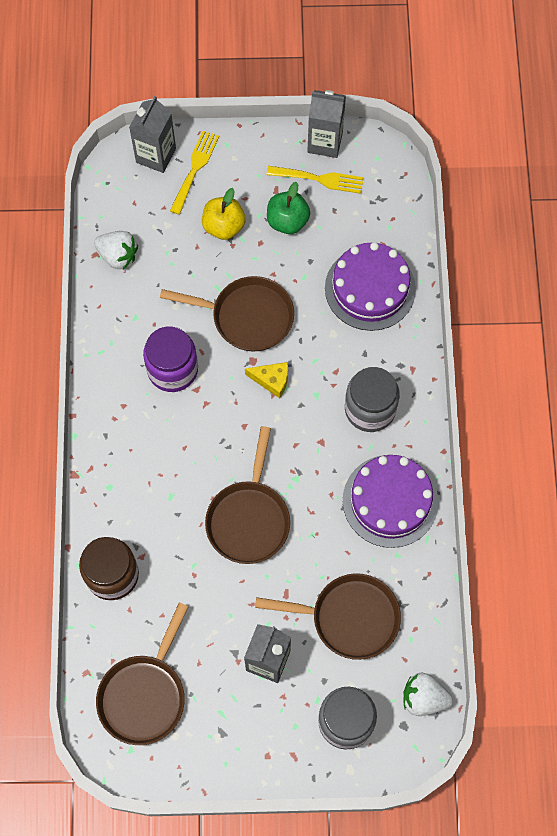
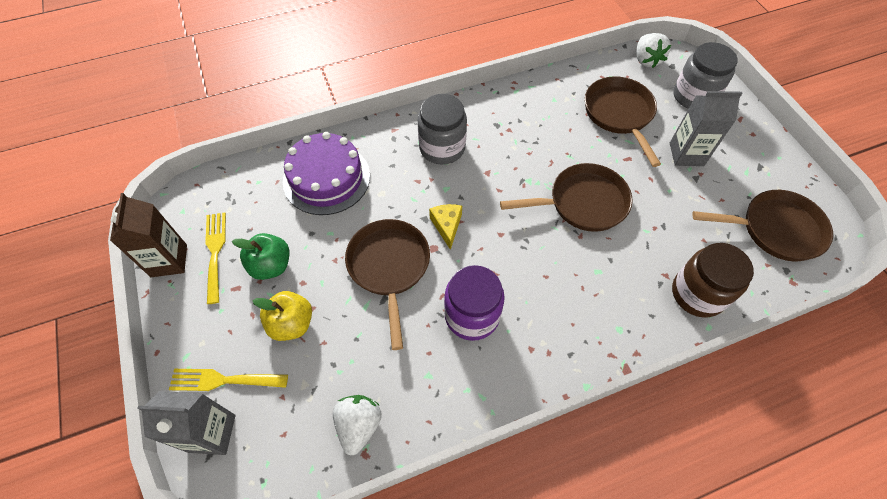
camera: 110 degrees left, 10 degrees down
grey carton [307,90,346,158] -> brown carton [110,193,187,277]
purple cake [343,455,438,548] -> none

